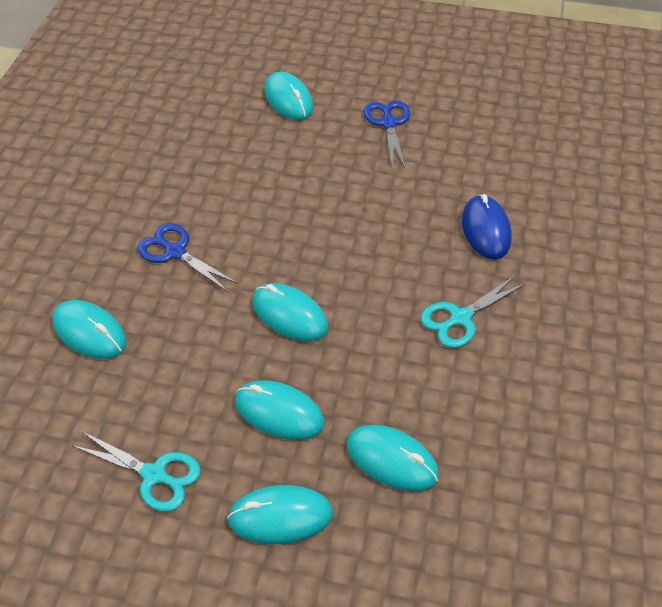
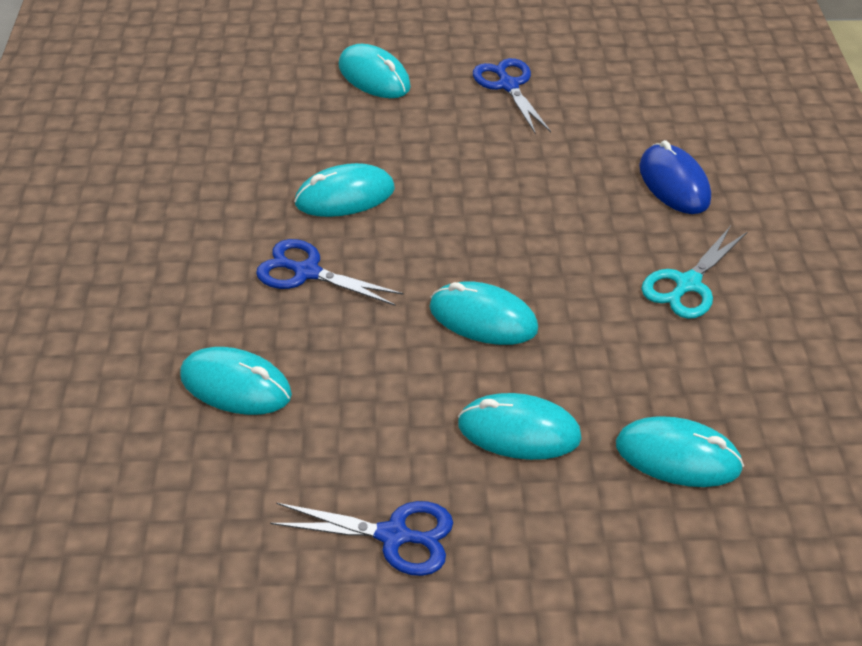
camera: 15 degrees left, 5 degrees down
turquoise scissors [71,431,201,512] -> blue scissors [270,501,453,576]
turquoise mouse [227,485,333,544] -> turquoise mouse moved to [294,163,395,217]

